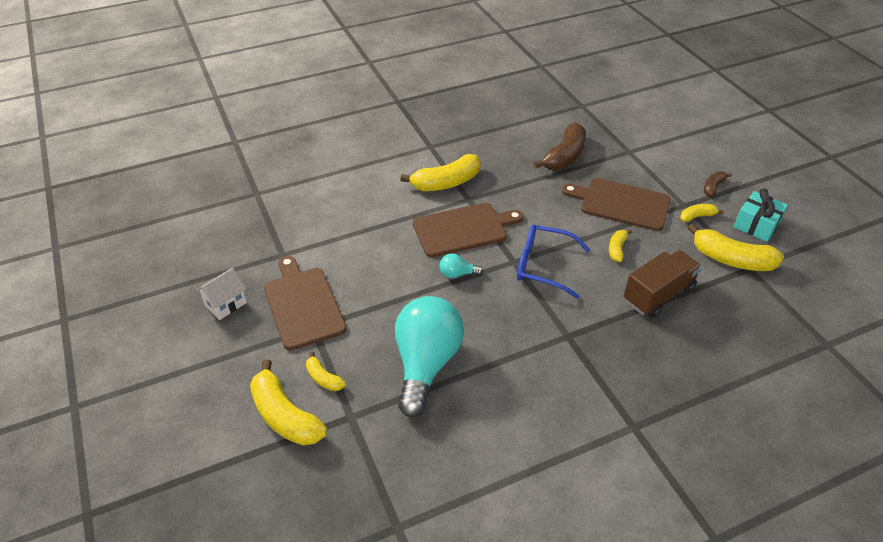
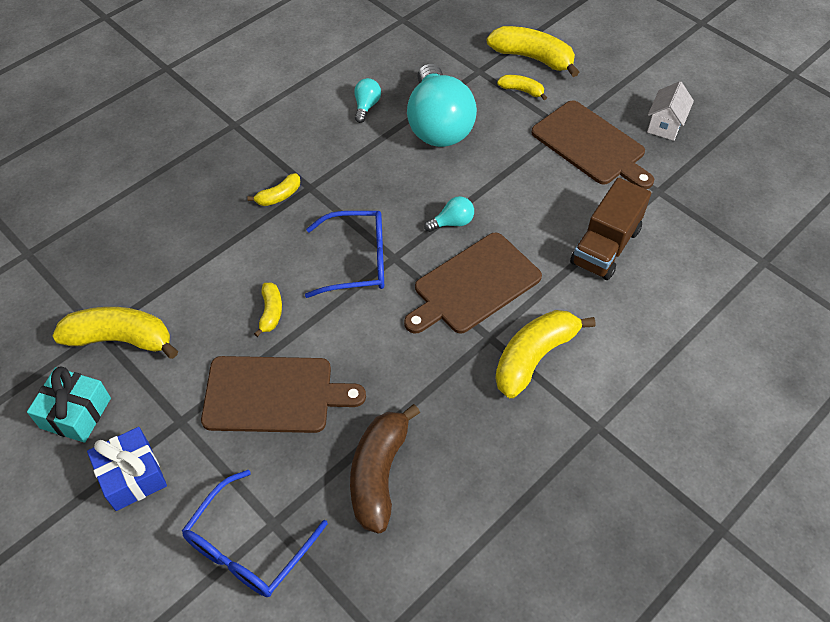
camera: 160 degrees right, 10 degrees up
brown truck [624,250,702,318] -> brown truck moved to [570,178,651,280]
yellow banana [680,204,724,222] -> yellow banana moved to [247,173,300,206]
brown banana [704,171,732,197] -> blue gift [87,427,167,511]
none -> blue glasses [182,470,328,597]
none -> turquoise light bulb [354,78,381,123]

